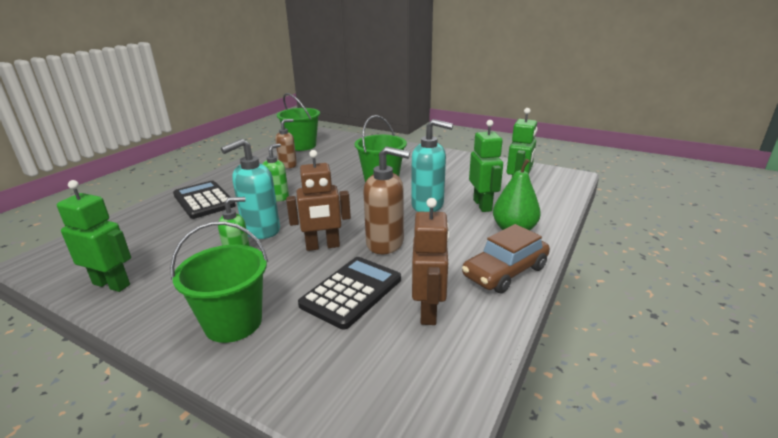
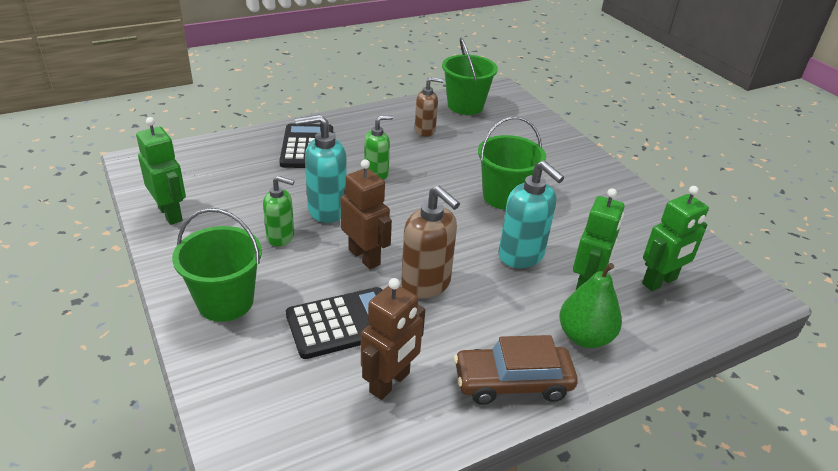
camera: 30 degrees right, 10 degrees up
brown robot [286,150,351,251] -> brown robot turned 150 degrees counterclockwise [341,159,392,269]

